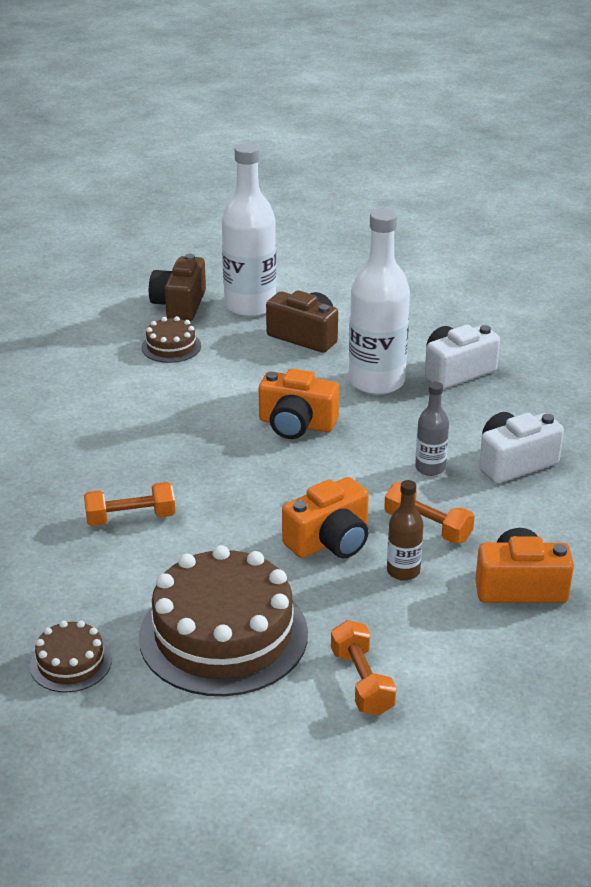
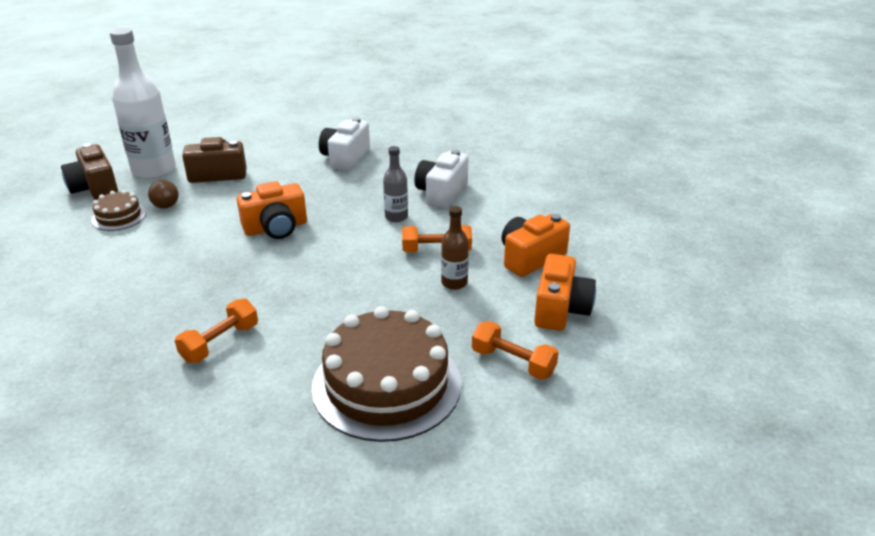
camera: 40 degrees left, 0 degrees up
brown cake [30,620,112,692] -> none
orange camera [282,477,369,558] -> orange camera moved to [534,254,596,331]
white bottle [349,209,410,395] -> none
none -> brown ball [148,180,178,209]

